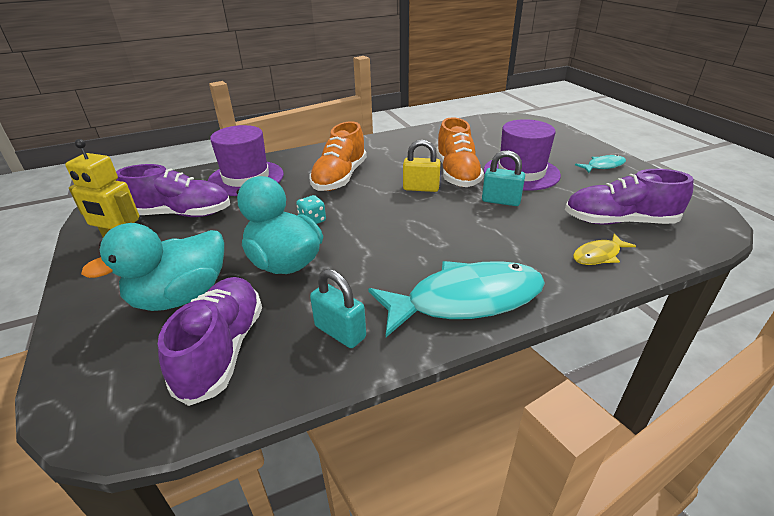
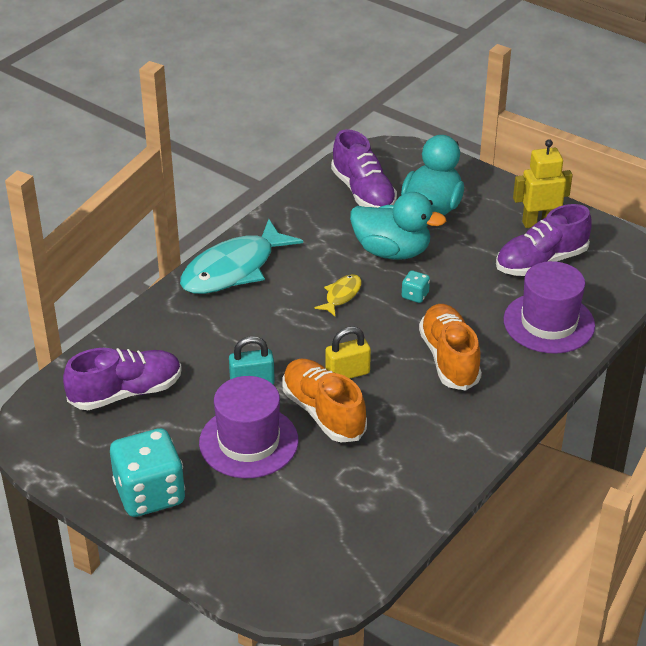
camera: 150 degrees right, 5 degrees up
turquoise padlock [310,269,366,348] -> none
yellow fish [573,234,636,265] -> yellow fish moved to [314,274,362,317]
turquoise fish [575,155,626,173] -> turquoise dice [110,428,185,517]

